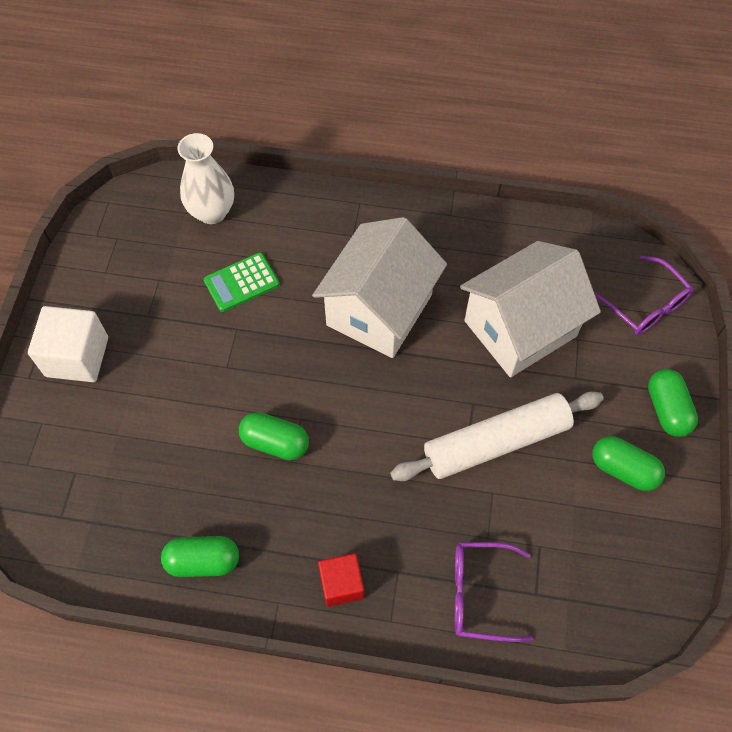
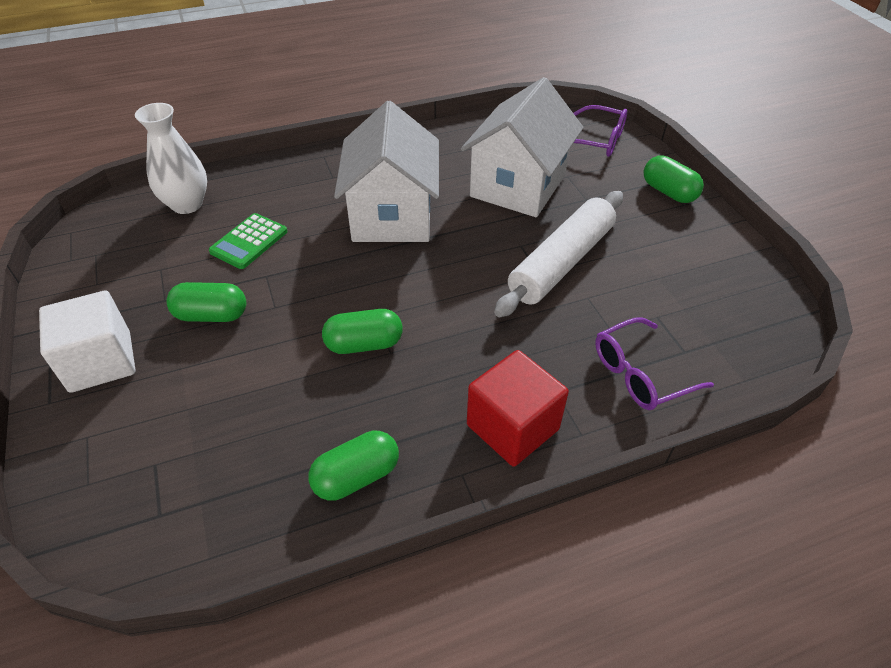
camera: 30 degrees left, 15 degrees down
red cube [318,553,364,607] -> red cube [467,350,569,467], size x1.56
green capsule [593,436,665,491] -> green capsule moved to [166,282,246,322]

